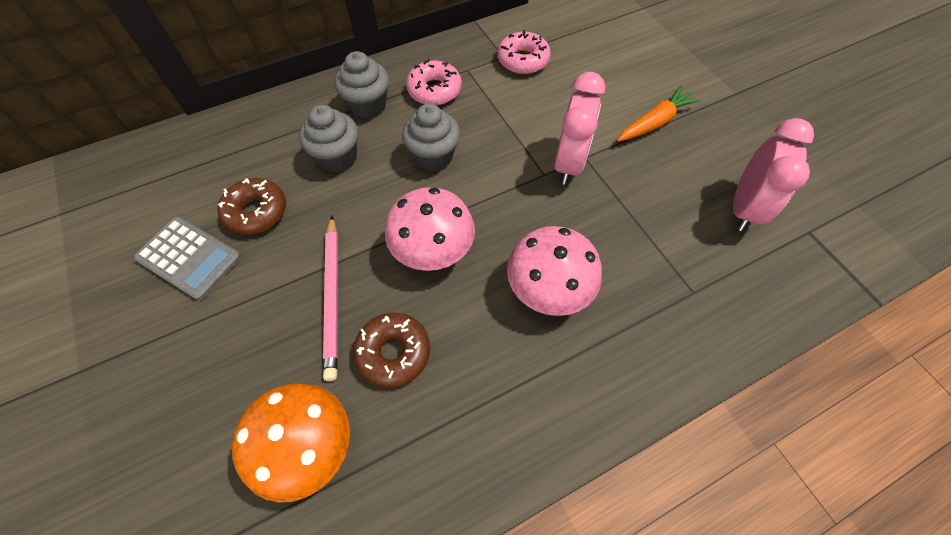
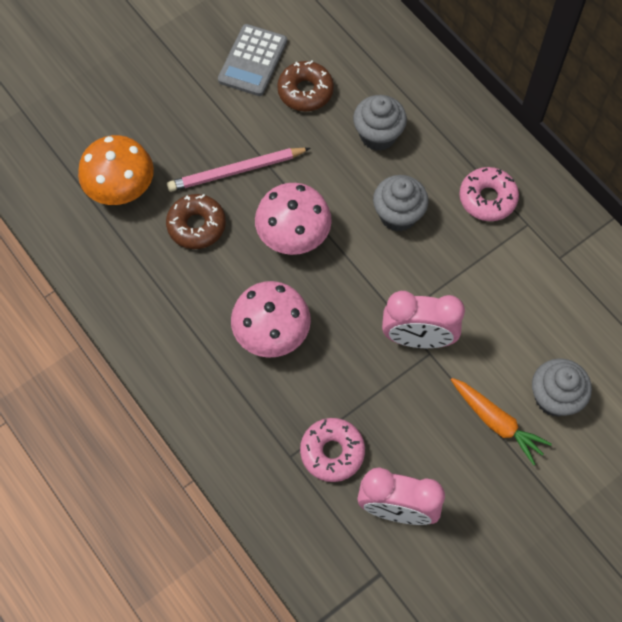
camera: 80 degrees right, 5 degrees up
grey cupcake [335,51,389,119] -> grey cupcake moved to [532,358,592,417]
pink donut [498,30,551,74] -> pink donut moved to [300,418,365,482]

